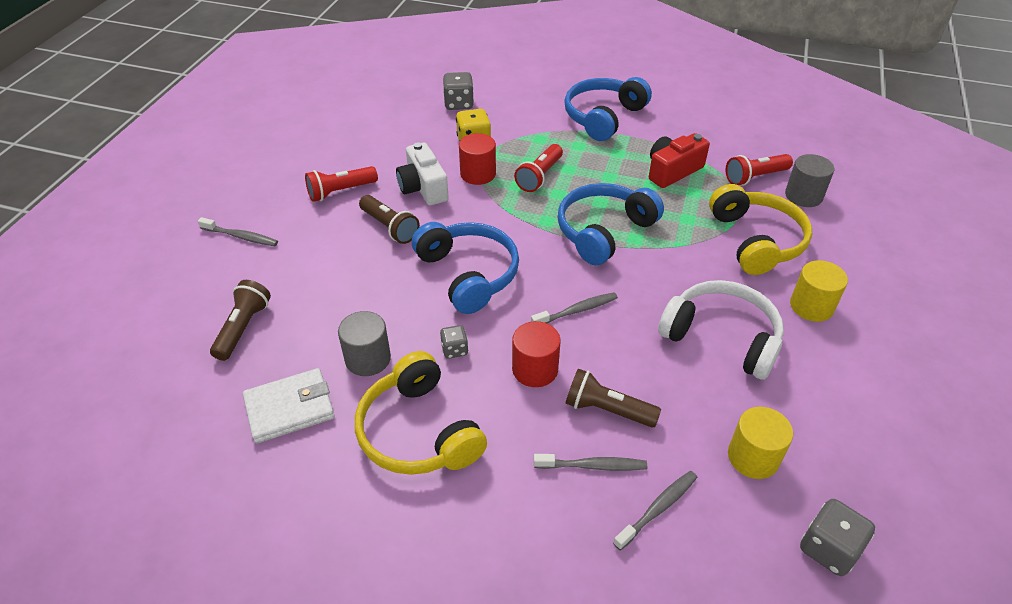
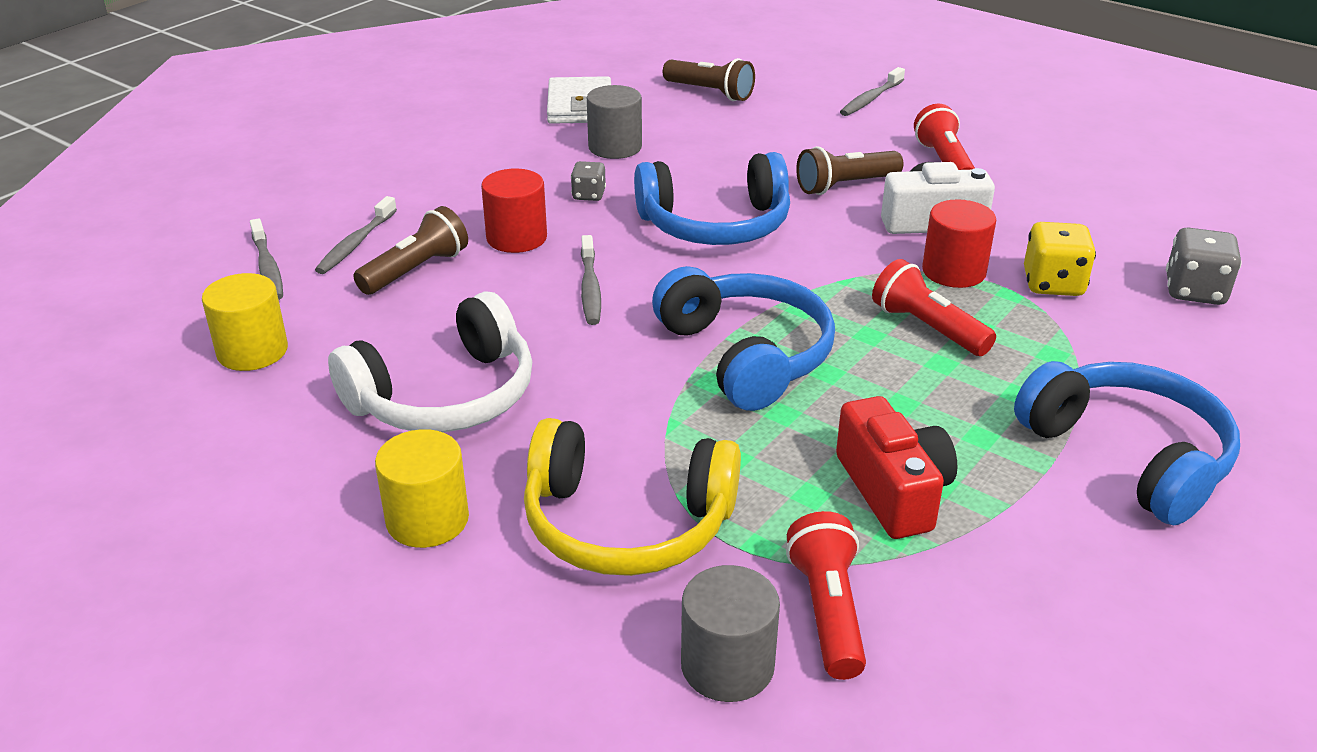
camera: 110 degrees right, 10 degrees down
yellow headphones [355,351,487,475] -> none
grey dice [800,499,875,576] -> none

